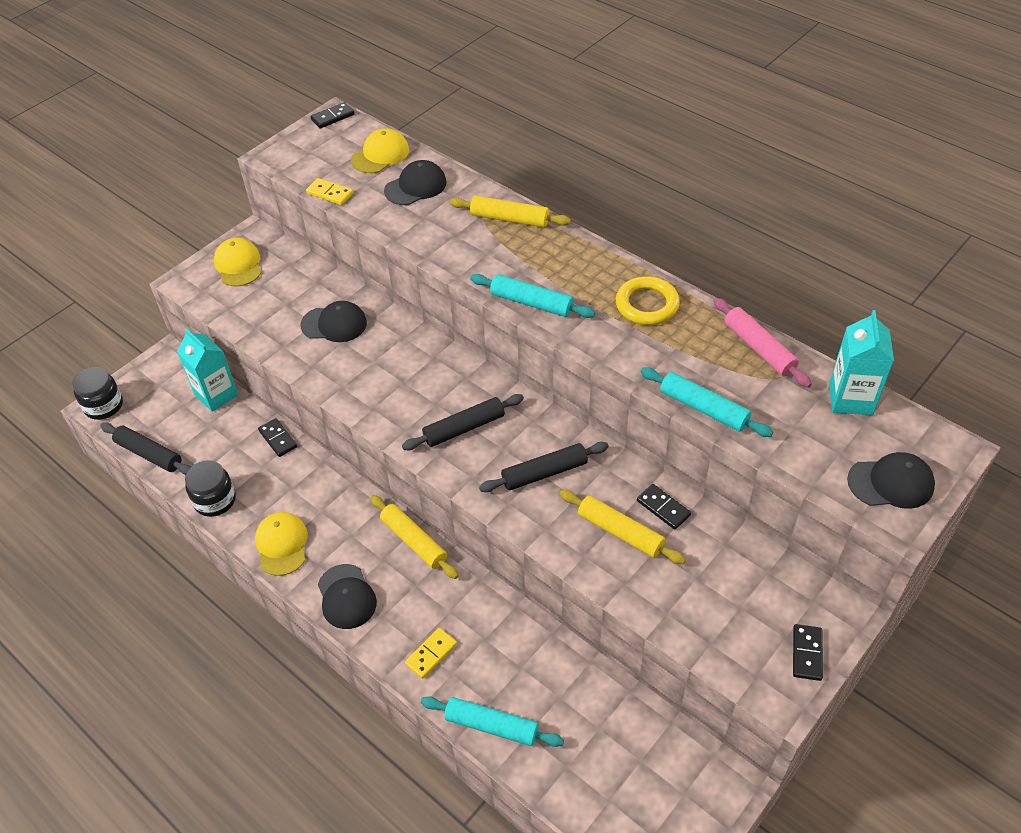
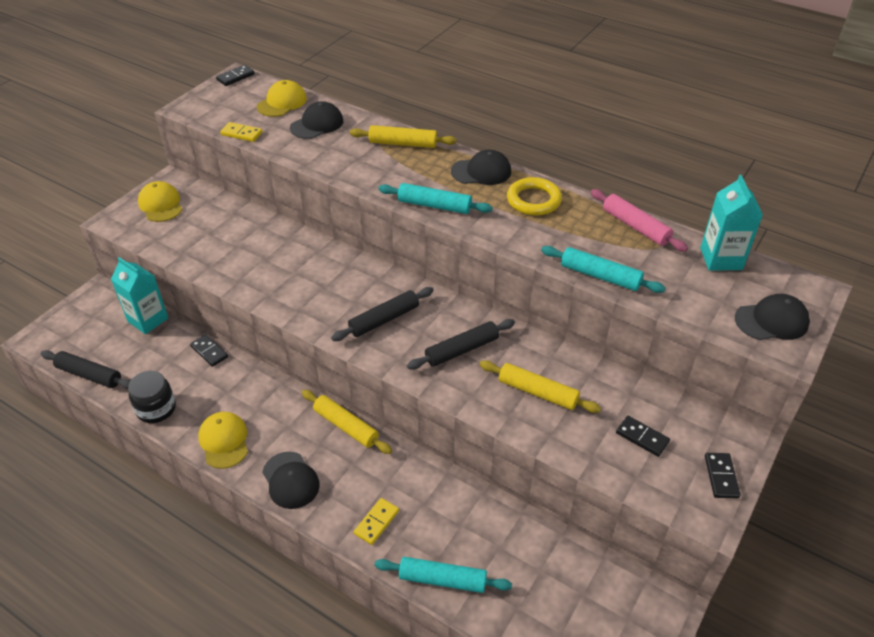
camera: 10 degrees left, 5 degrees down
black jar [72,367,123,420] -> none
black cap [300,301,367,342] -> black cap moved to [451,150,511,185]
black domino [637,484,691,530] -> black domino moved to [616,416,670,457]

